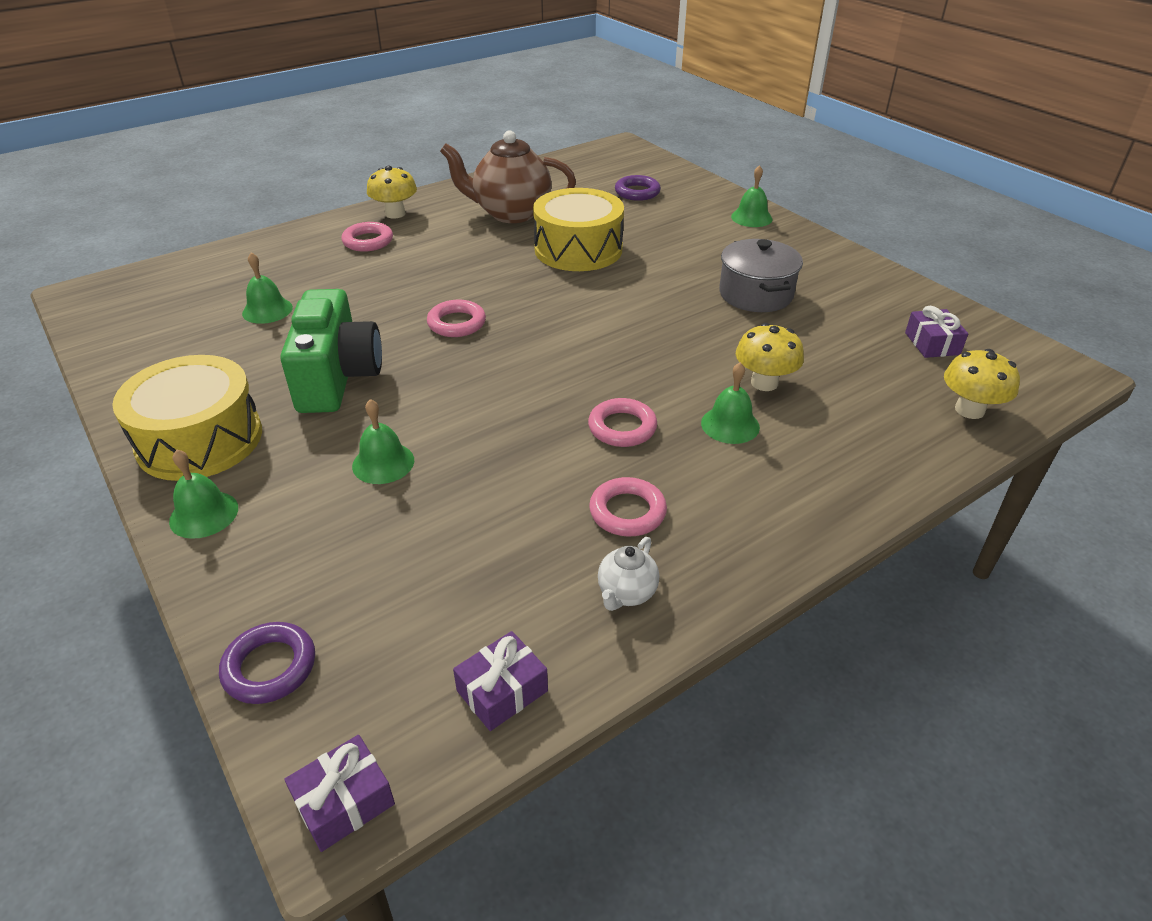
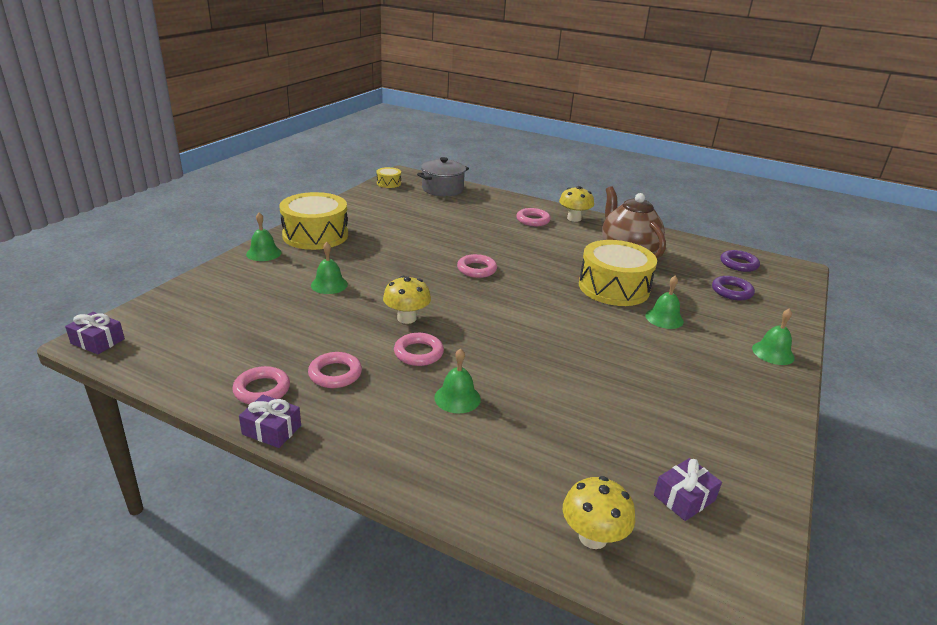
camera: 60 degrees right, 10 degrees down
purple ring [219,622,315,704] -> purple ring moved to [721,250,760,272]
green bell [242,252,293,324] -> green bell moved to [645,276,684,329]
green camera [280,289,382,413] -> none
purple gift [453,631,548,731] -> purple gift moved to [239,395,301,448]
white teapot [598,537,659,611] -> pink ring [232,366,290,404]
grey pot [719,239,803,312] -> grey pot moved to [417,157,469,196]
yellow mushroom [736,323,804,391] -> yellow mushroom moved to [383,276,431,324]
none -> yellow drum [377,167,401,188]

